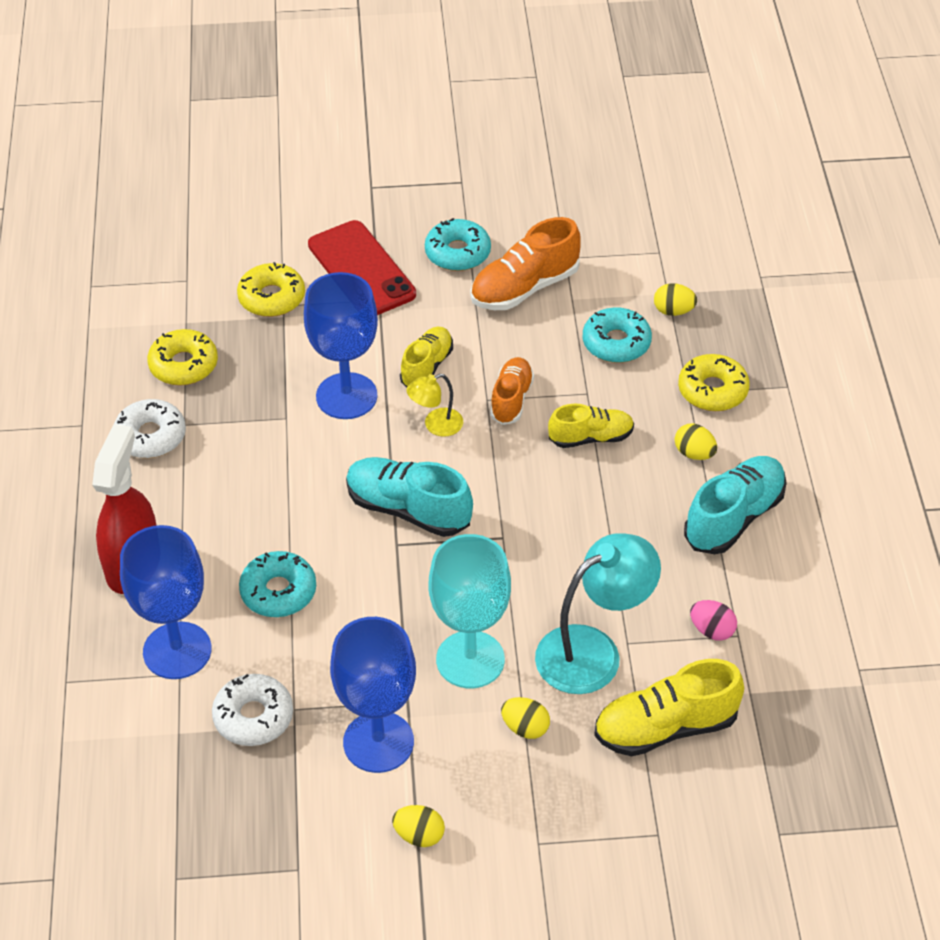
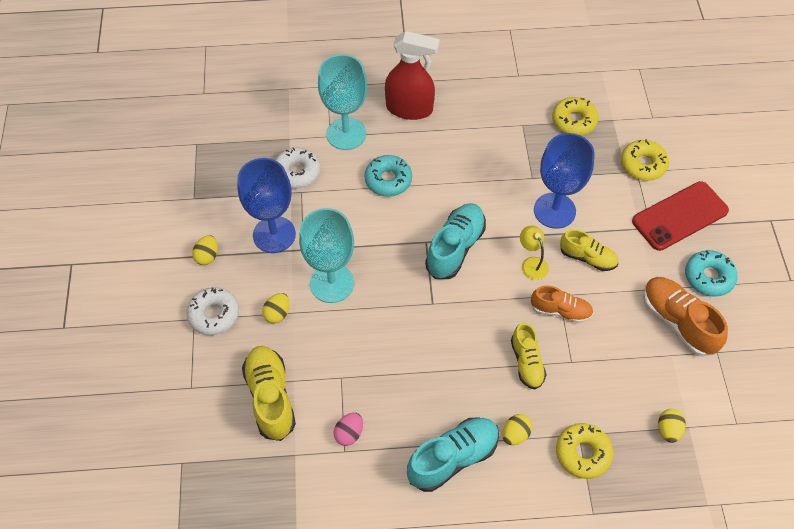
camera: 90 degrees right, 10 degrees up
white donut [114,399,186,458] -> white donut moved to [186,287,239,335]
blue goblet [120,525,211,679] -> turquoise goblet [318,54,367,150]
turquoise lamp [535,533,661,694] -> none
turquoise donut [583,307,652,363] -> none
turquoise shoe [684,456,787,554] -> turquoise shoe turned 75 degrees counterclockwise [407,418,499,492]

